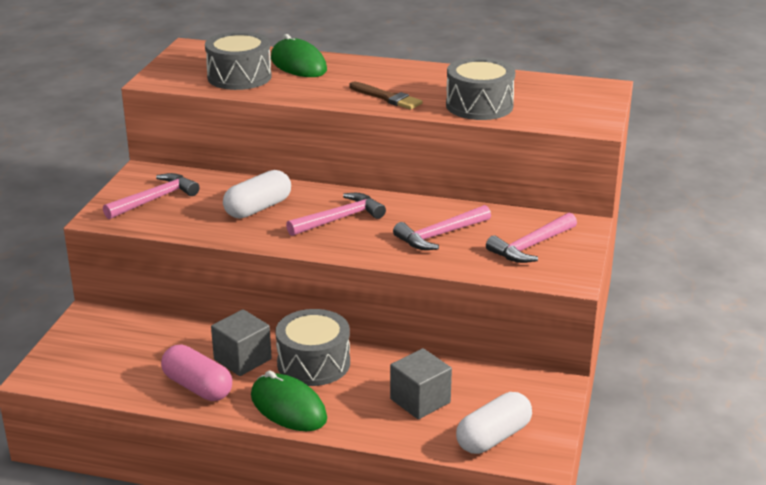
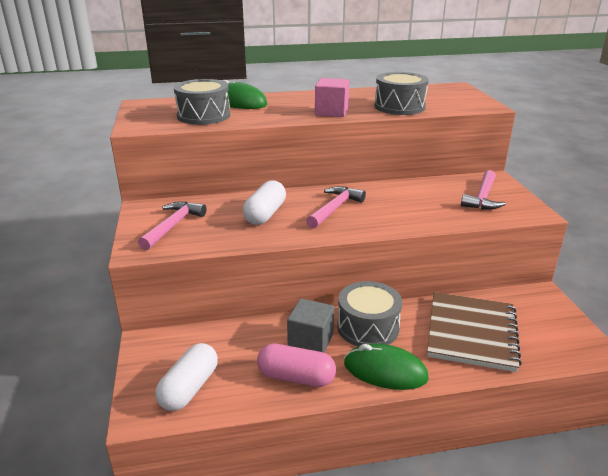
camera: 25 degrees left, 0 degrees up
brown brush [349,82,423,110] -> pink cube [315,78,350,117]
grey cube [390,348,452,419] -> brown notebook [427,292,522,372]
pink hammer [393,205,491,250] -> none
white capsule [456,392,532,454] -> white capsule moved to [155,343,218,411]

